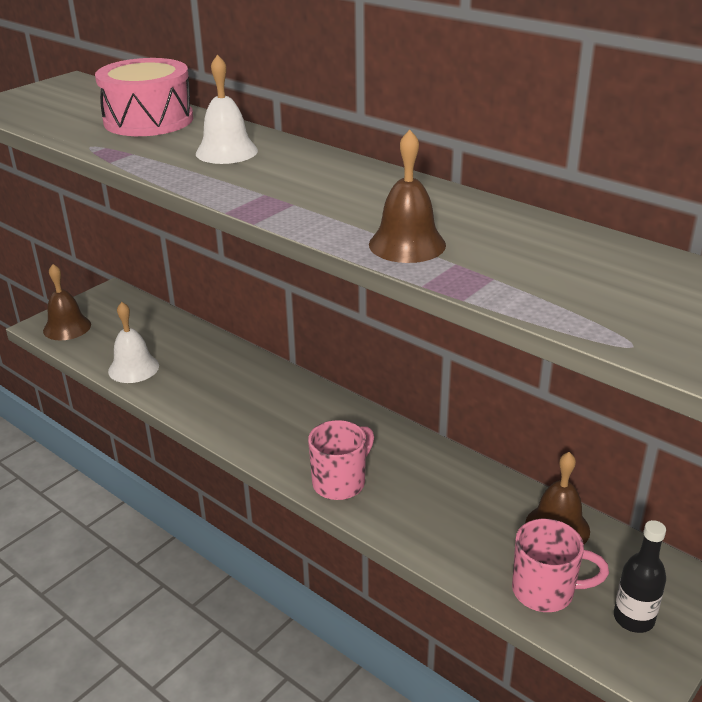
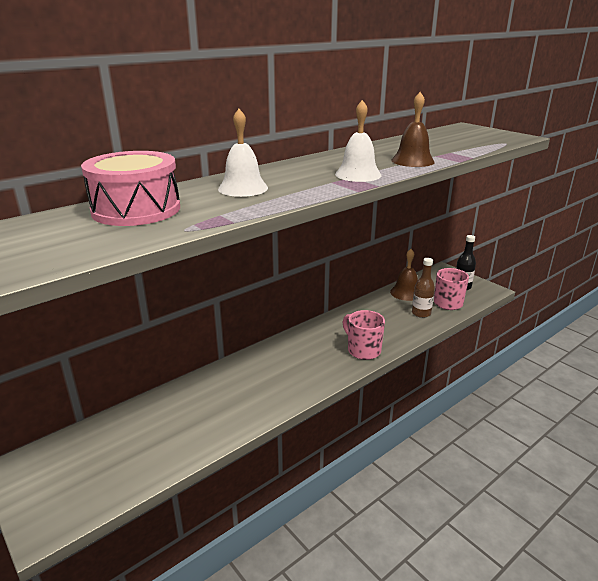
camera: 80 degrees left, 5 degrees down
brown bell [43,264,91,341] -> none
white bell [108,302,159,383] -> white bell moved to [335,100,381,182]
none -> brown bottle [412,258,435,318]

